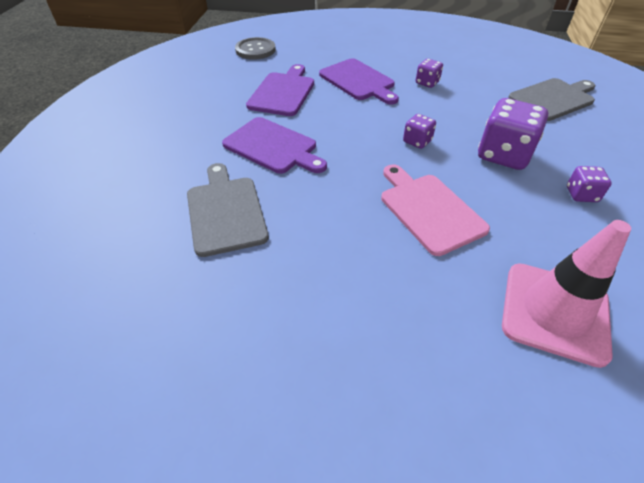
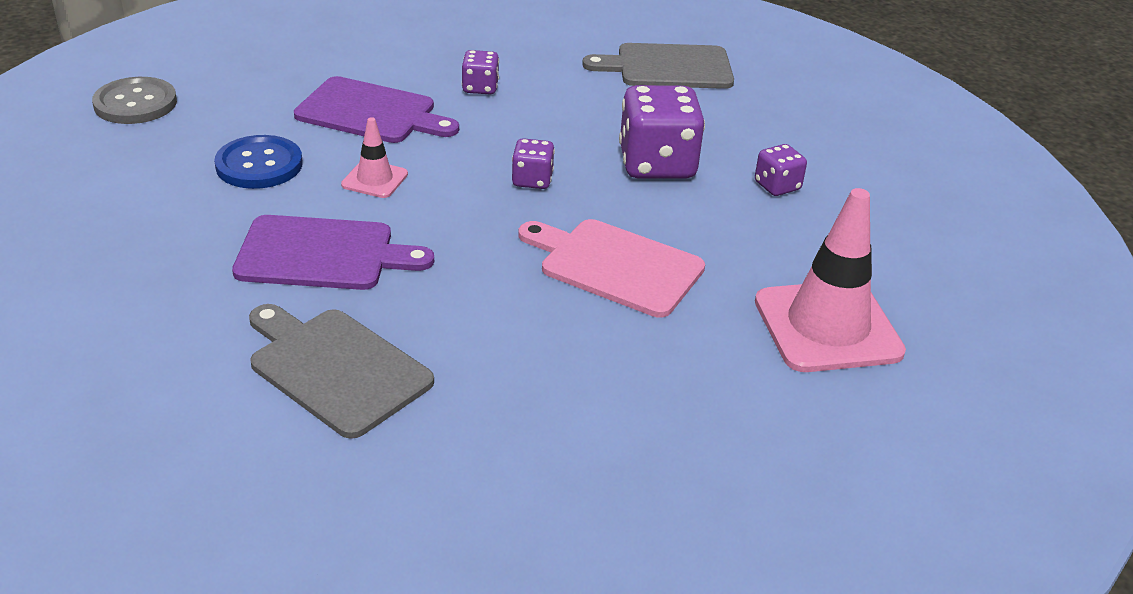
camera: 35 degrees left, 10 degrees down
purple cutting board [246,64,314,116] -> blue button [214,135,303,189]
grey cutting board [508,78,595,121] -> grey cutting board turned 120 degrees counterclockwise [582,43,734,89]
none -> pink traffic cone [341,117,408,198]

